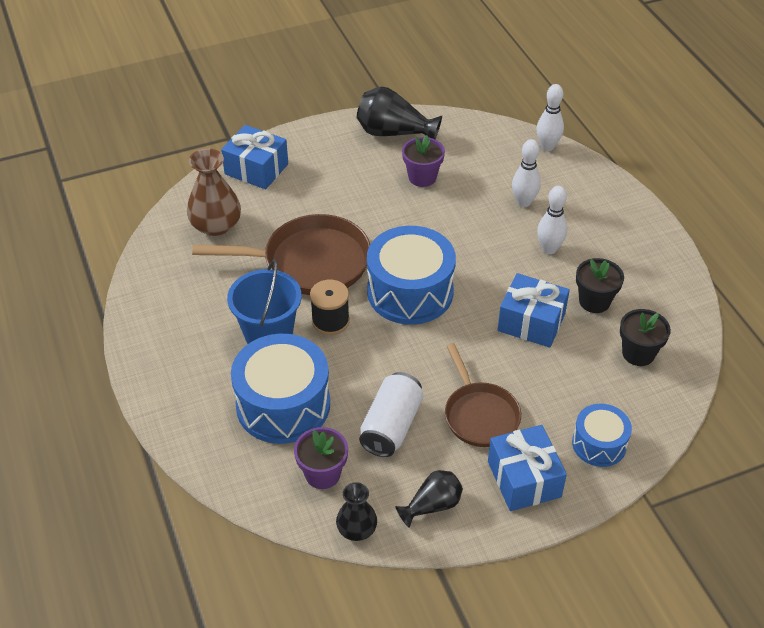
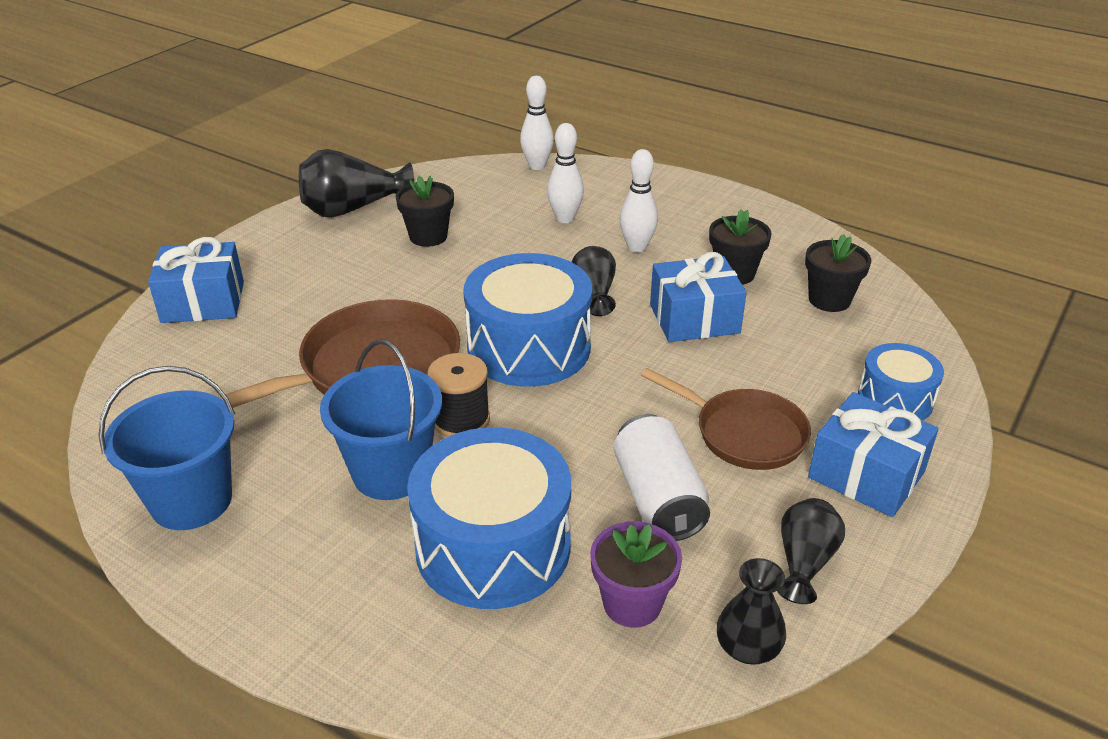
camera: 35 degrees left, 10 degrees down
brown vase [187,148,241,236] -> none
purple flower pot [402,135,445,187] -> black flower pot [396,176,454,247]
none -> blue bucket [99,366,235,530]
none -> black vase [572,246,616,316]

